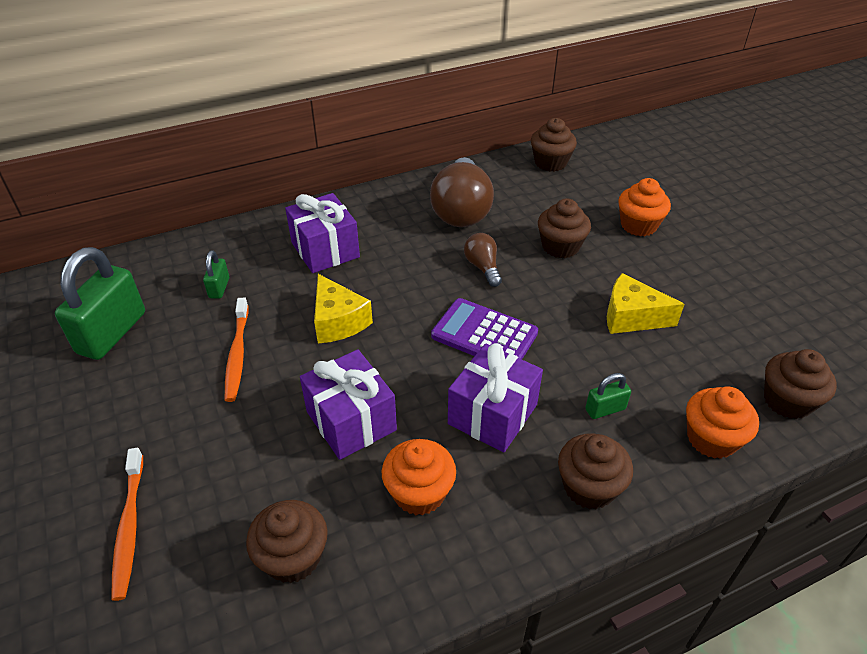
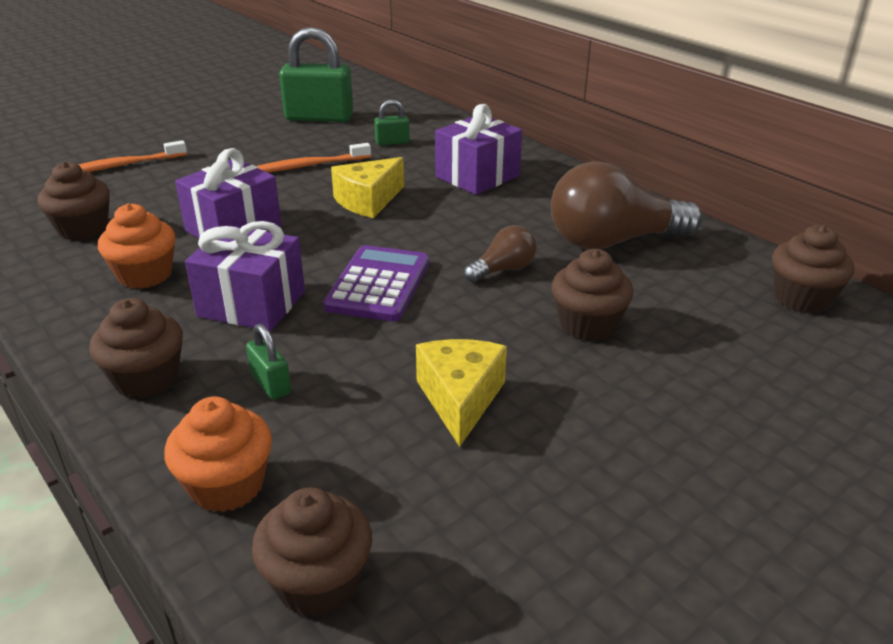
camera: 75 degrees right, 10 degrees down
orange cupcake [618,178,671,236] -> none

